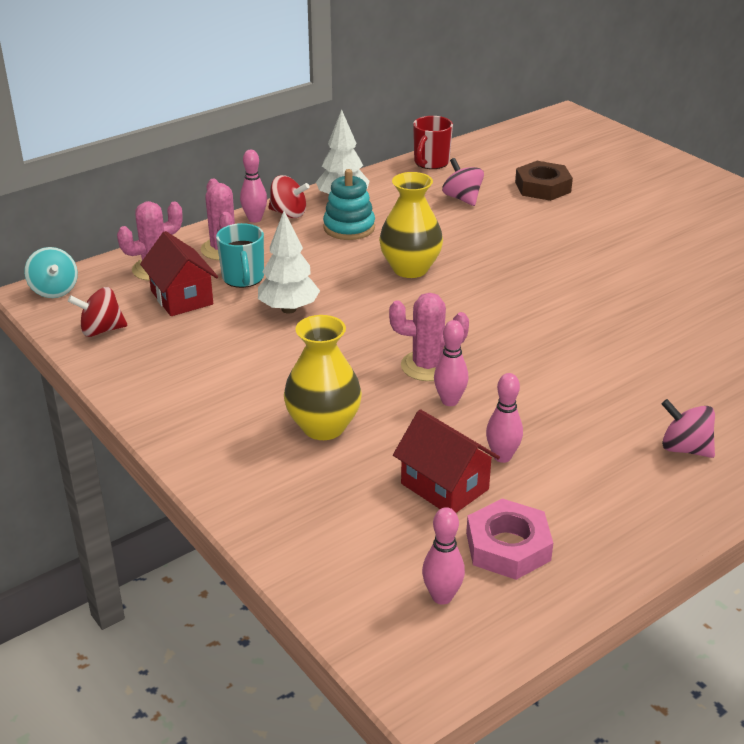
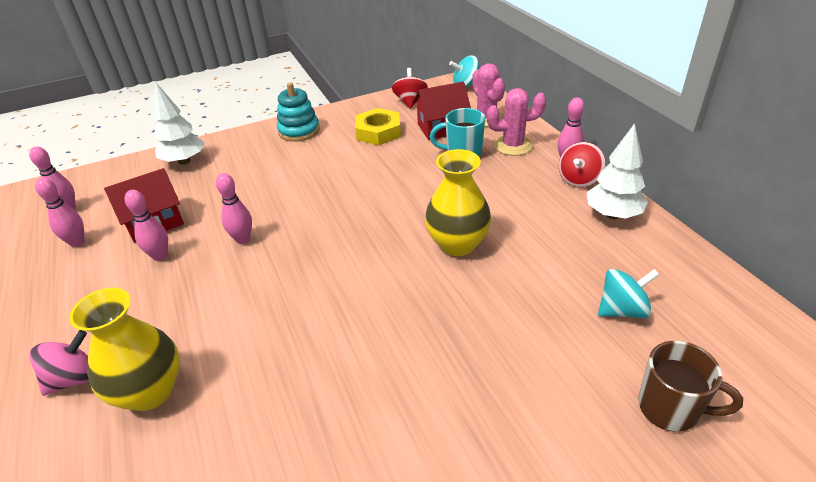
camera: 105 degrees right, 5 degrees up
white tree [258,211,320,314] -> white tree moved to [154,82,205,165]
yellow vase [284,315,362,440] -> yellow vase moved to [69,288,180,411]
turquoise stacking toy [323,169,375,240] -> turquoise stacking toy moved to [277,82,320,142]
pink cactus [389,293,469,381] -> none
red mug [413,116,453,169] -> none
pink spinning top [442,158,484,206] -> turquoise spinning top [598,269,659,318]
pink nut [466,498,553,580] -> pink bowling pin [35,177,84,247]
brown nut [515,161,573,201] -> brown mug [638,341,743,432]
none -> yellow nut [355,108,401,145]

